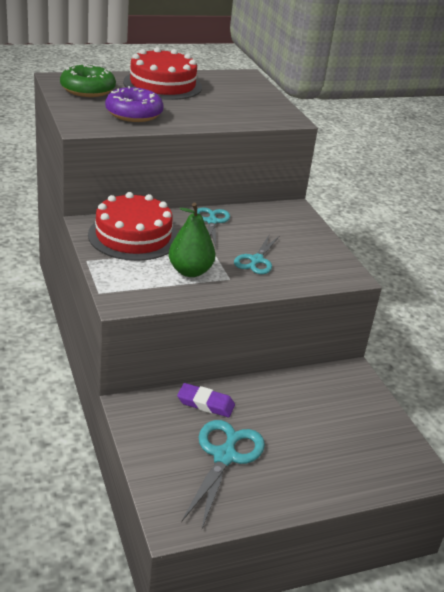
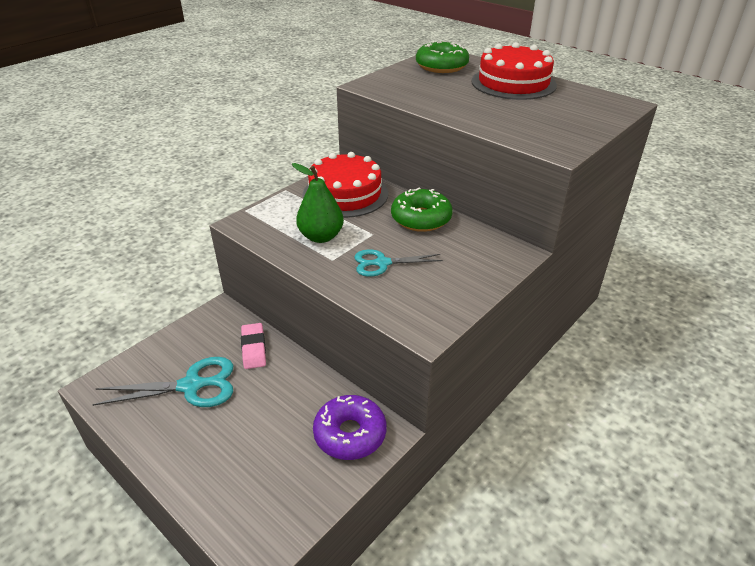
camera: 65 degrees right, 5 degrees up
purple donut [105,86,164,122] -> purple donut moved to [313,395,387,460]
purple eraser [177,383,235,417] -> pink eraser [241,323,266,369]
turquoise scissors [197,207,230,246] -> green donut [391,187,453,232]

